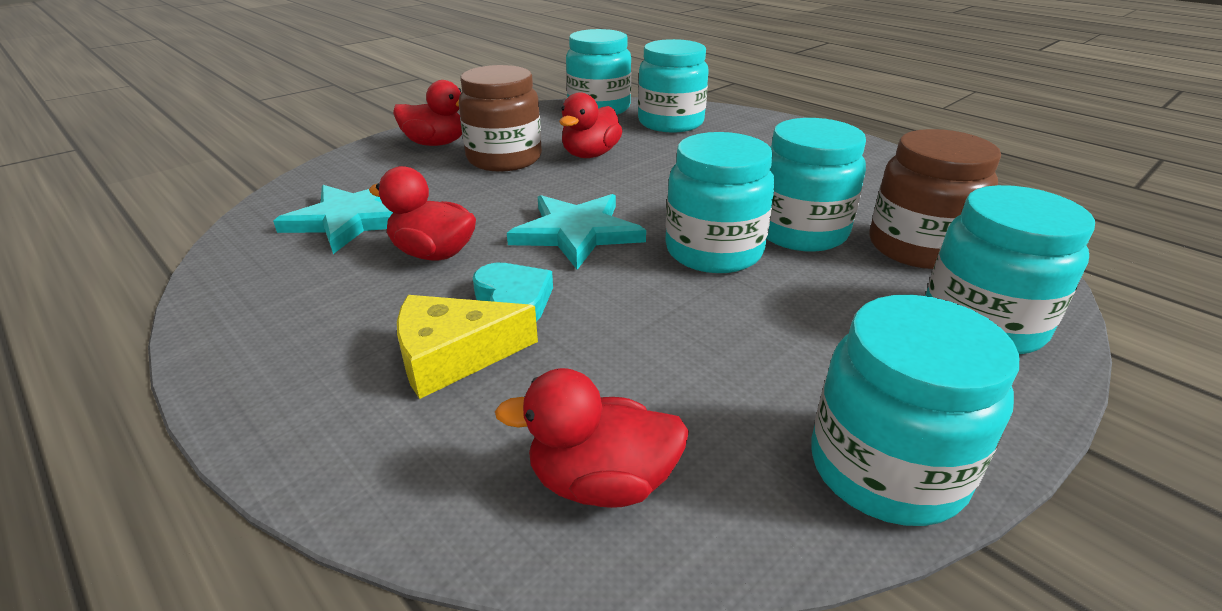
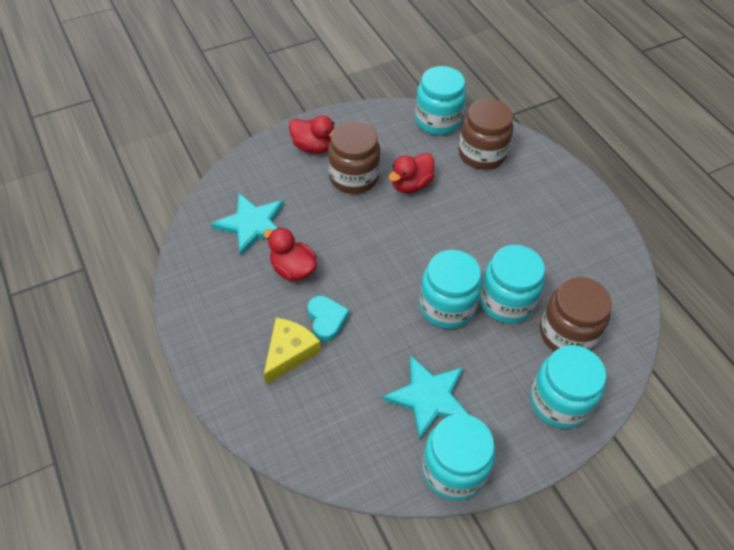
camera: 15 degrees right, 20 degrees up
yellow cheese [397,295,538,399] -> yellow cheese turned 120 degrees clockwise [264,318,321,384]
red duck [495,368,689,508] -> none
turquoise star [507,194,646,270] -> turquoise star moved to [383,356,469,441]
turquoise jar [638,39,709,133] -> brown jar [458,99,513,169]

